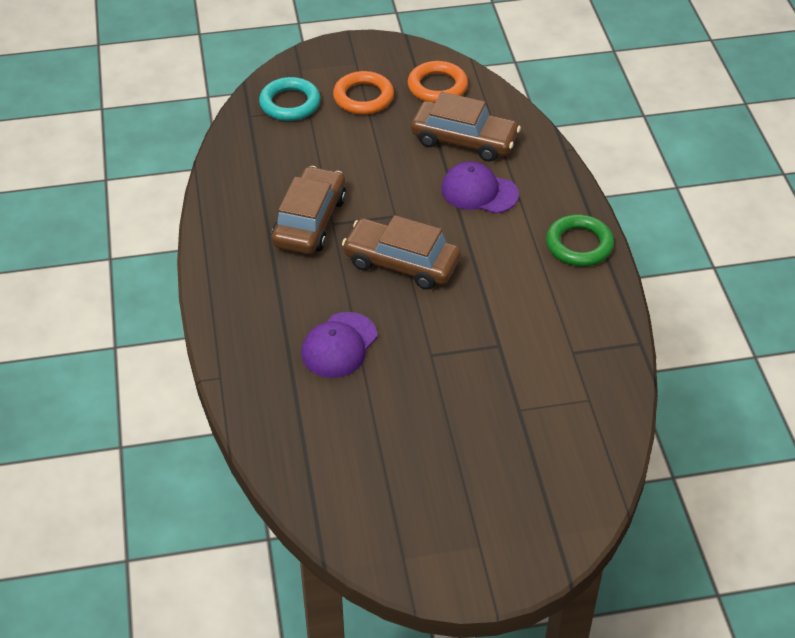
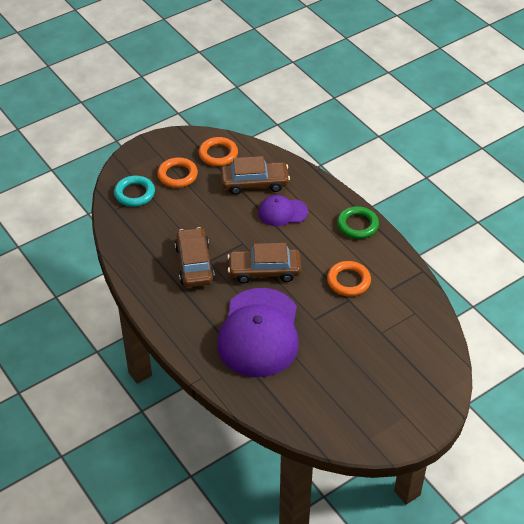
camera: 25 degrees left, 0 degrees up
purple cap [301,312,377,378] -> purple cap [217,288,299,377], size x1.99
none -> orange ring [327,261,371,296]

